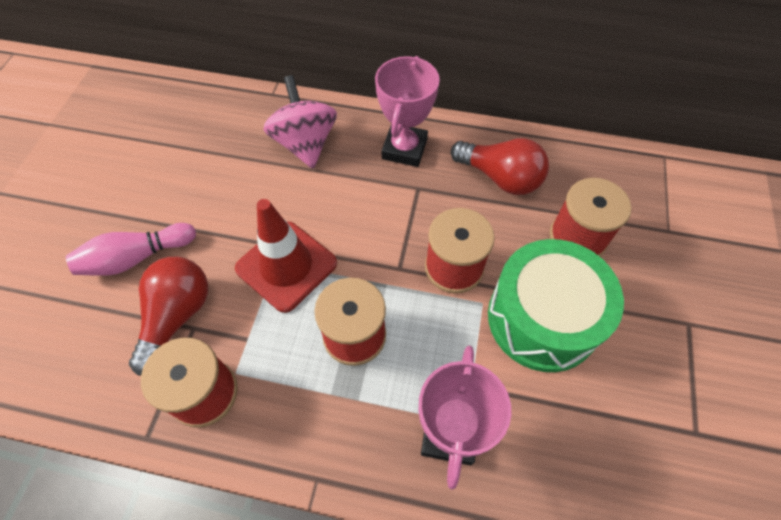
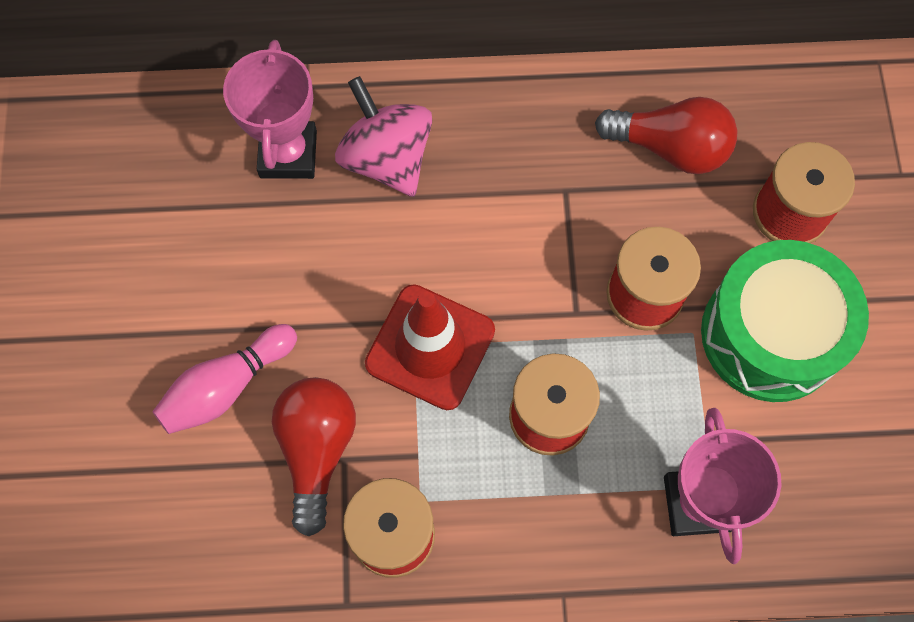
camera: 15 degrees left, 10 degrees up
pink trophy [375,56,440,167] -> pink trophy moved to [223,40,317,179]

